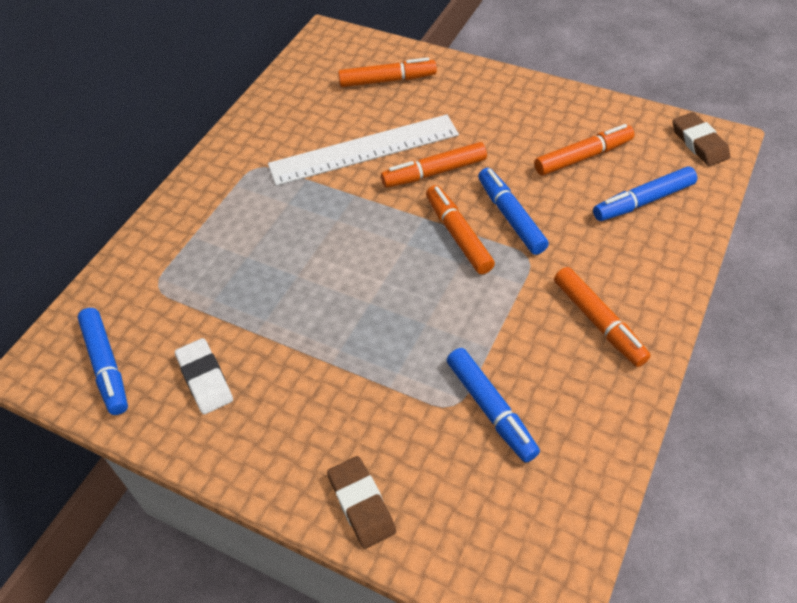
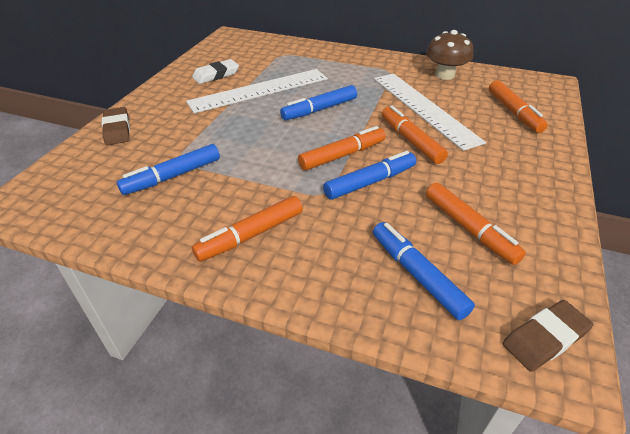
camera: 80 degrees right, 10 degrees down
blue marker [77,308,128,415] -> blue marker moved to [280,85,357,120]
brown eraser [327,456,396,549] -> brown eraser turned 75 degrees counterclockwise [102,107,130,145]
none -> white ruler [186,69,328,113]
none -> brown mushroom [426,30,473,80]

